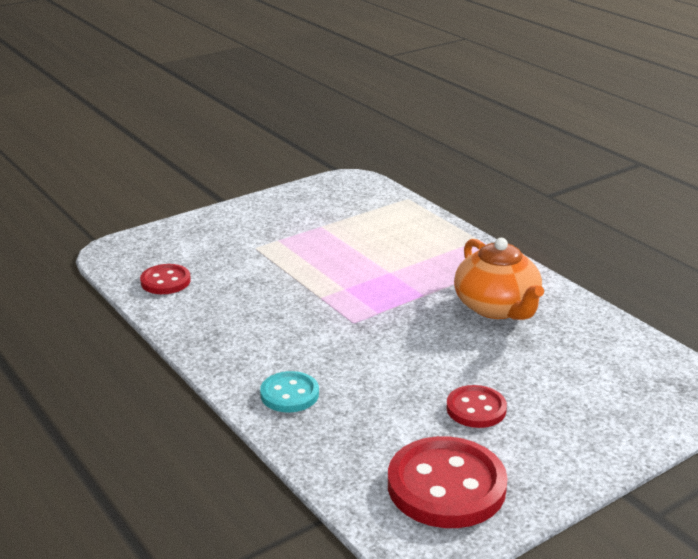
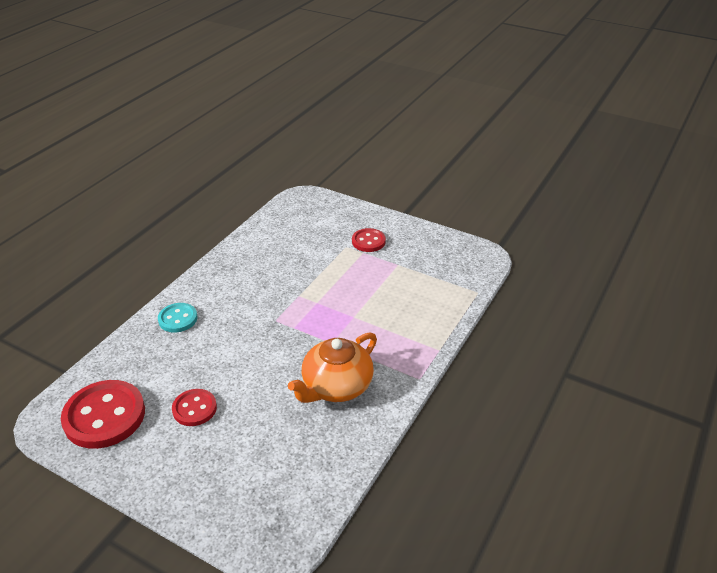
camera: 65 degrees right, 10 degrees up
red button [140,264,191,294] -> red button moved to [352,228,386,252]

